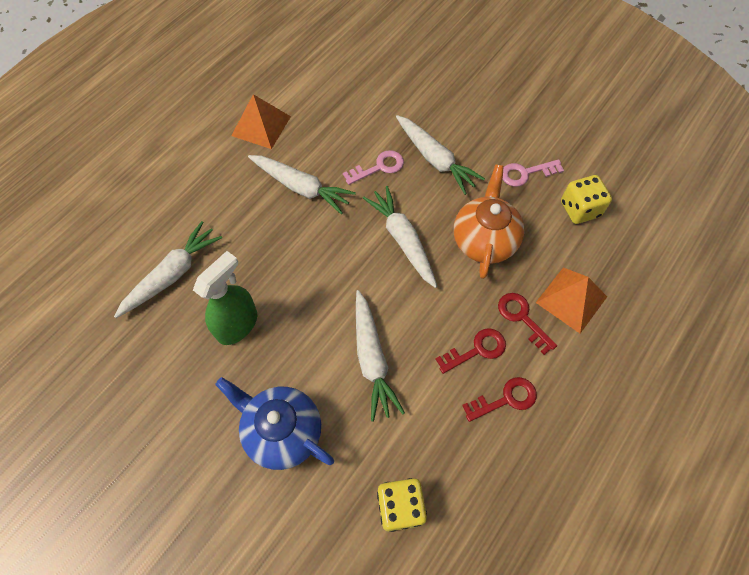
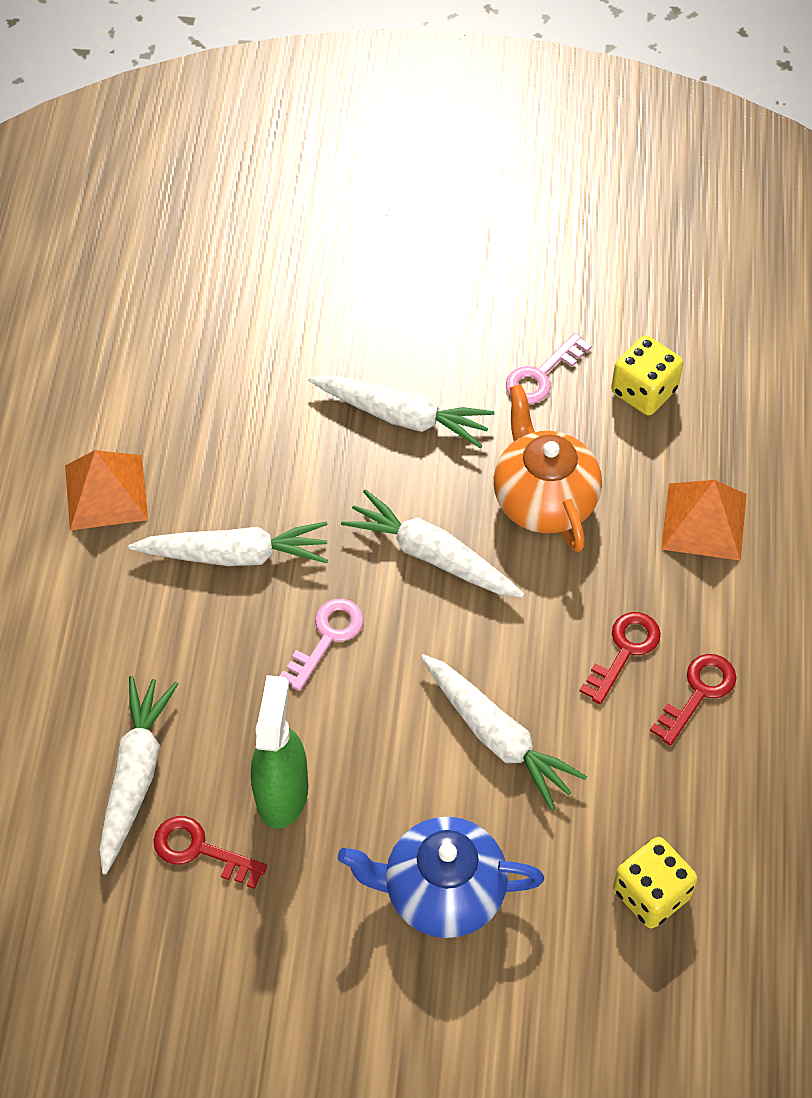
camera: 30 degrees left, 5 degrees down
pink key [343,150,404,185] -> pink key moved to [280,599,364,691]
red key [498,293,557,355] -> red key moved to [153,816,267,889]

